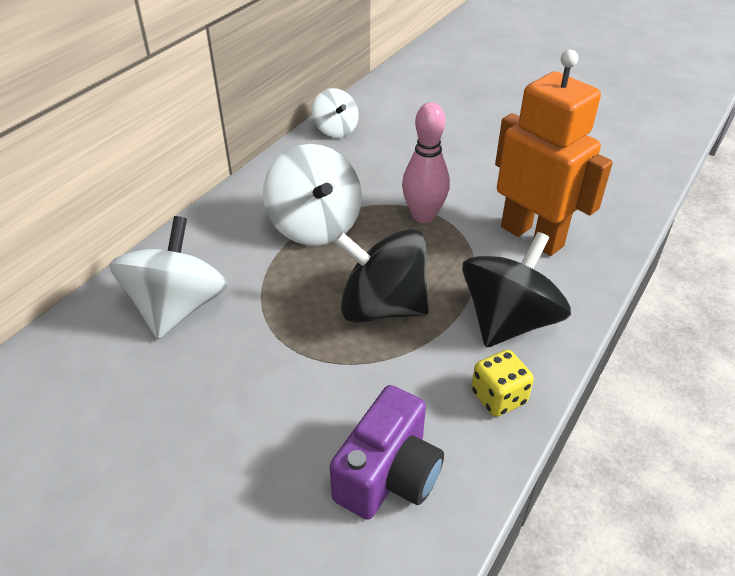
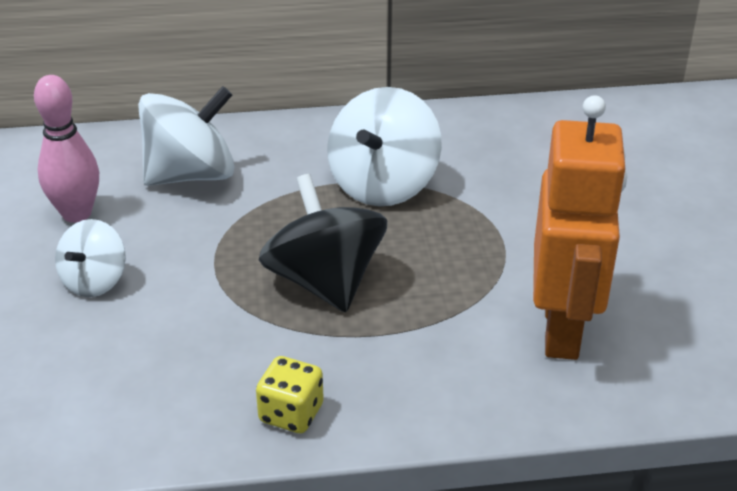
camera: 50 degrees right, 5 degrees down
white spinning top [312,88,359,138] -> white spinning top moved to [55,219,126,297]
purple camera [330,385,444,520] -> none
pink bowling pin [402,102,450,223] -> pink bowling pin moved to [34,75,99,223]
black spinning top [462,232,571,347] -> none

